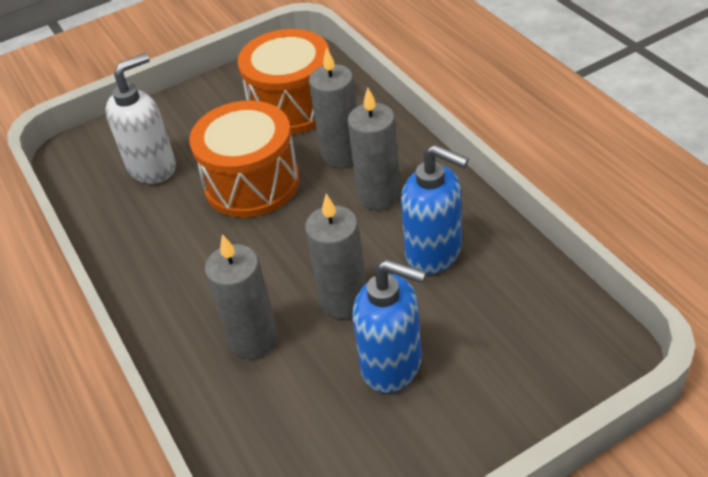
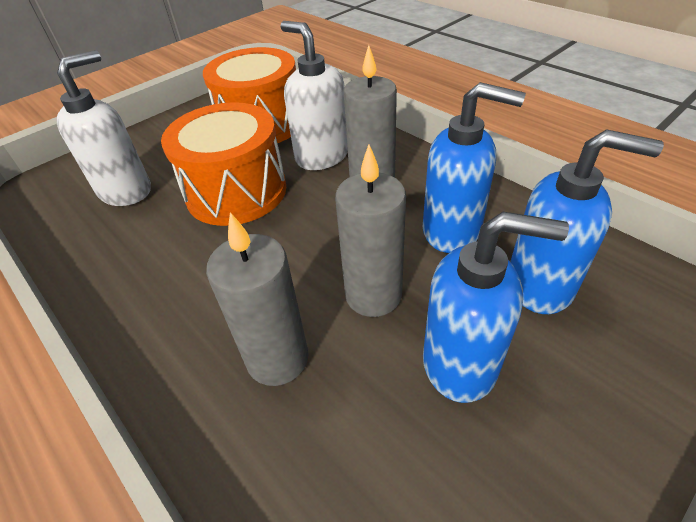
camera: 15 degrees left, 0 degrees up
grey candle [309,47,357,168] -> white soap dispenser [281,21,348,170]
none -> blue soap dispenser [510,129,664,314]

